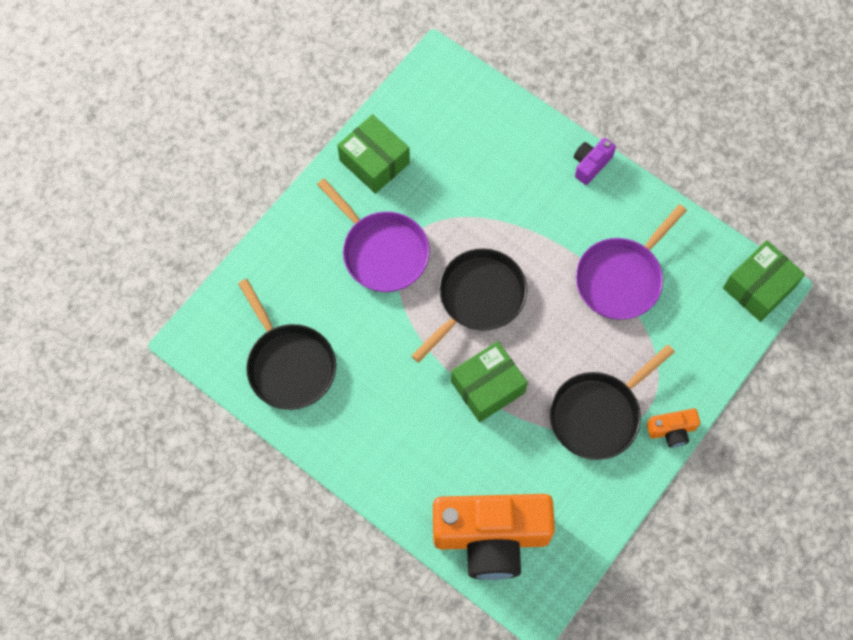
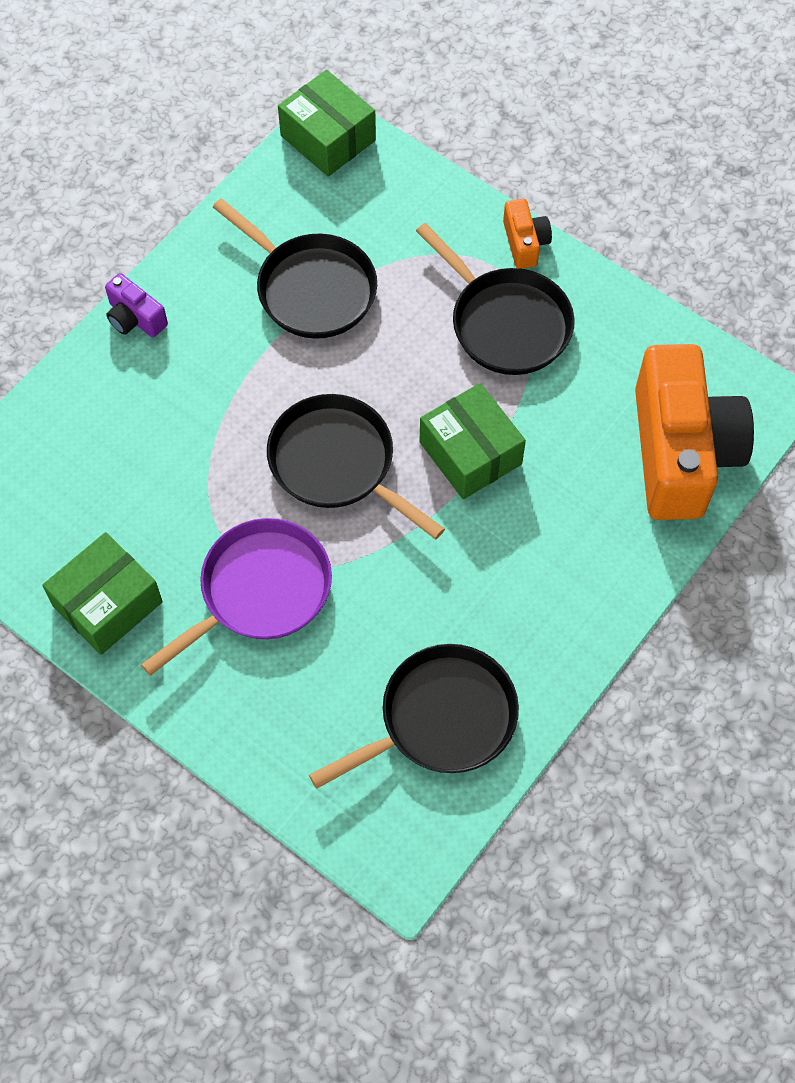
camera: 90 degrees left, 5 degrees down
purple pan [576,204,687,320] -> black pan [213,198,377,339]

